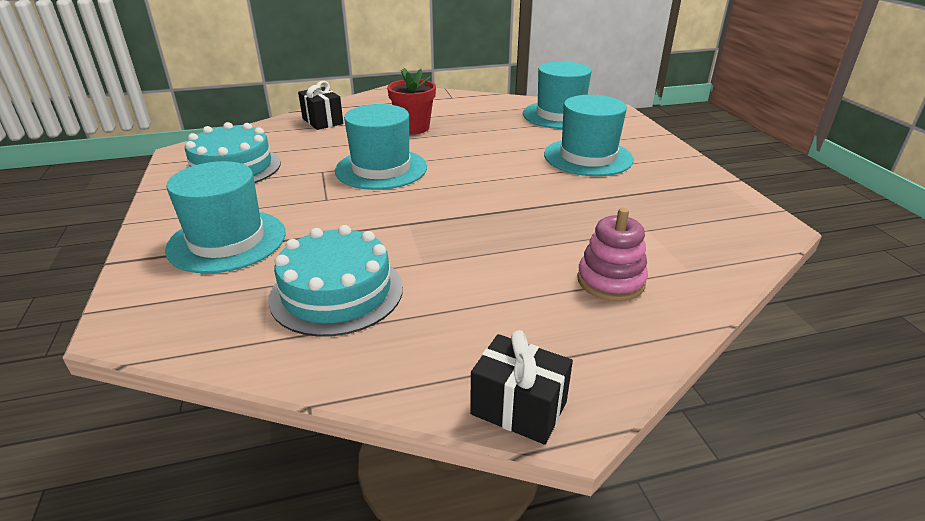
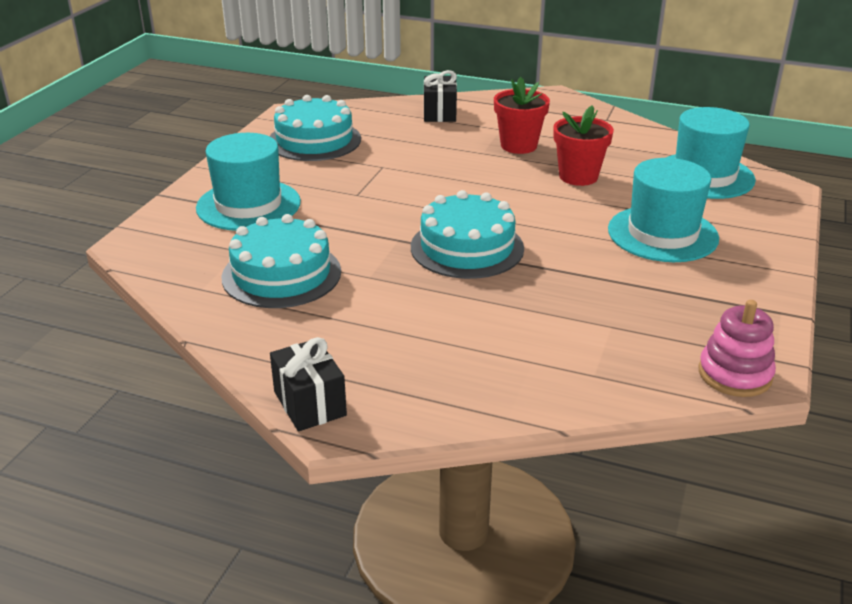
camera: 35 degrees right, 0 degrees up
turquoise hat [335,104,427,190] -> none
pink stacking toy [577,208,648,301] -> pink stacking toy moved to [698,300,776,397]
none -> turquoise cake [411,190,524,279]
none -> red flower pot [553,105,614,186]

